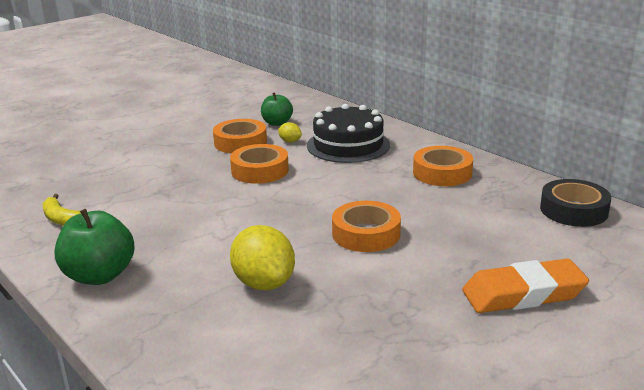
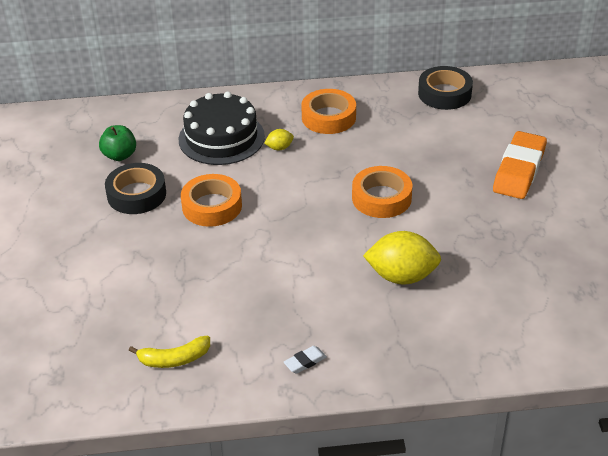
camera: 55 degrees left, 15 degrees up
green apple [54,209,135,285] -> white eraser [284,346,327,374]
orange tape [213,119,267,153] -> black tape [105,163,166,214]
yellow lemon [278,122,302,143] -> yellow lemon moved to [264,129,294,150]

